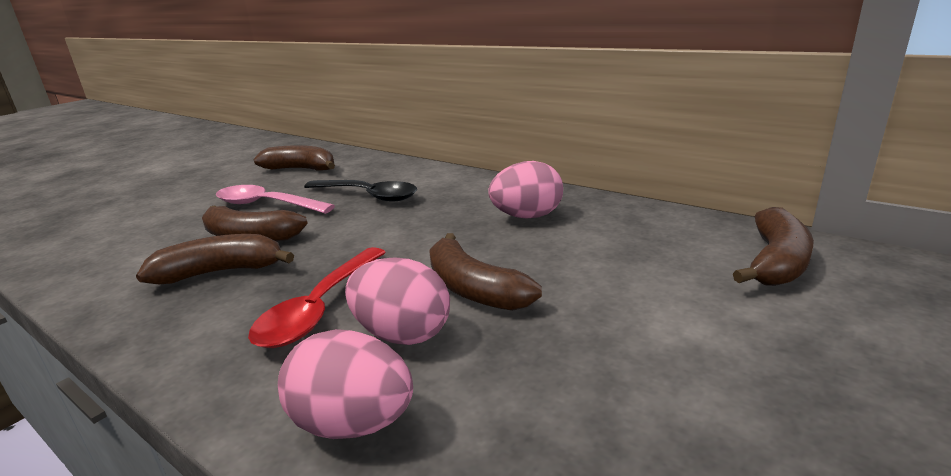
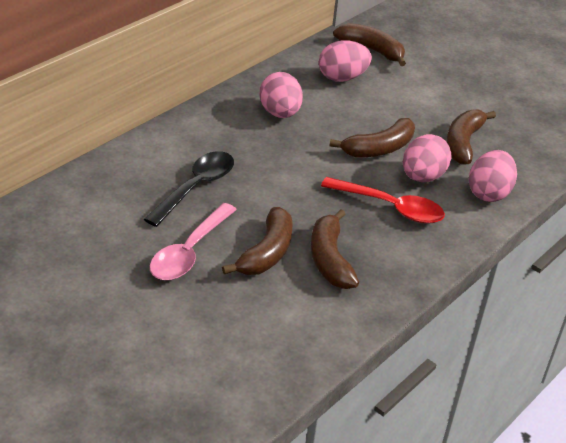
camera: 90 degrees left, 15 degrees up
brown banana [254,145,335,171] -> brown banana moved to [446,109,496,165]
none -> pink egg [319,40,372,82]

